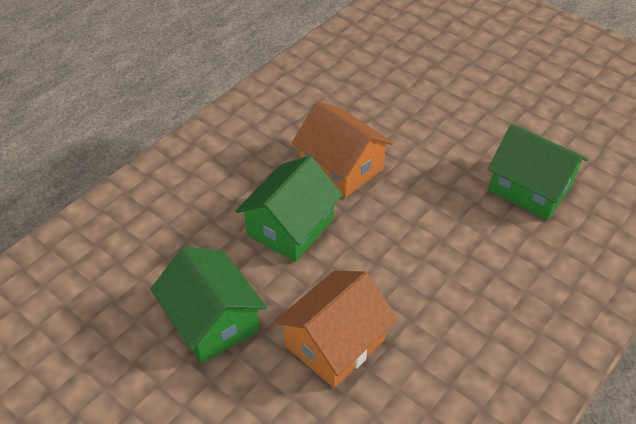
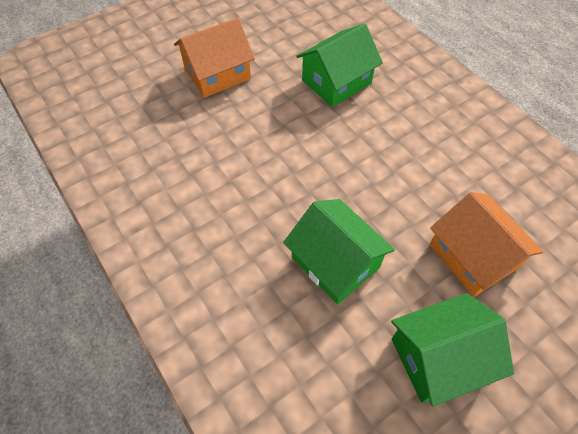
camera: 75 degrees left, 10 degrees up
orange house [292,101,393,198] -> orange house moved to [174,18,255,98]

